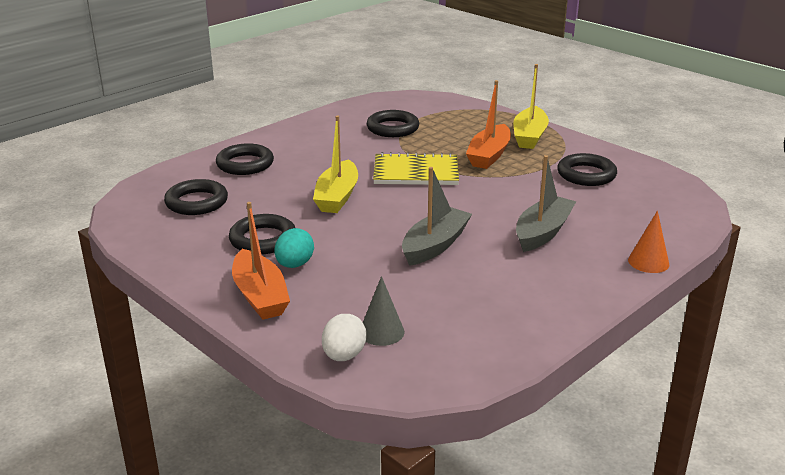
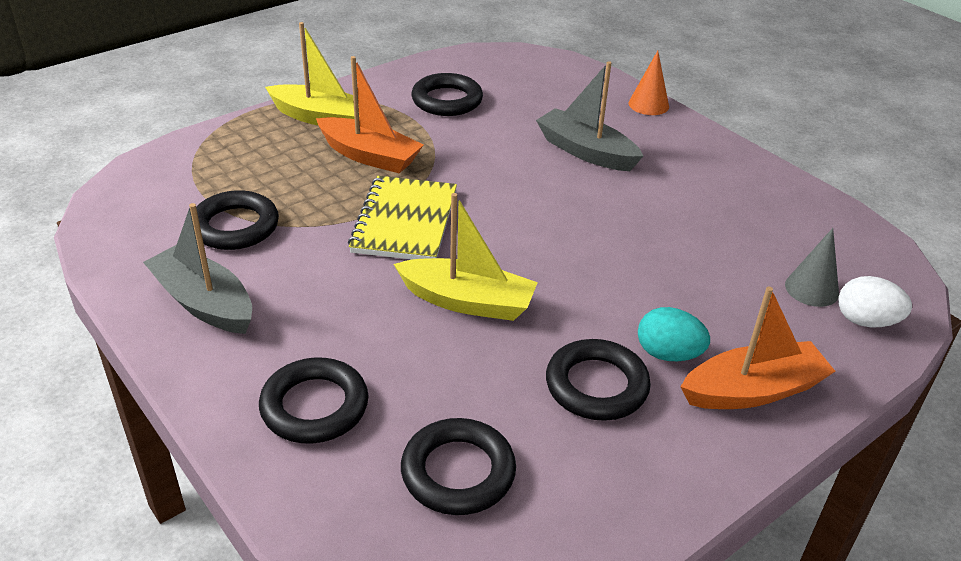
camera: 85 degrees left, 10 degrees up
grey boat [402,167,472,266] -> grey boat moved to [143,203,252,334]

